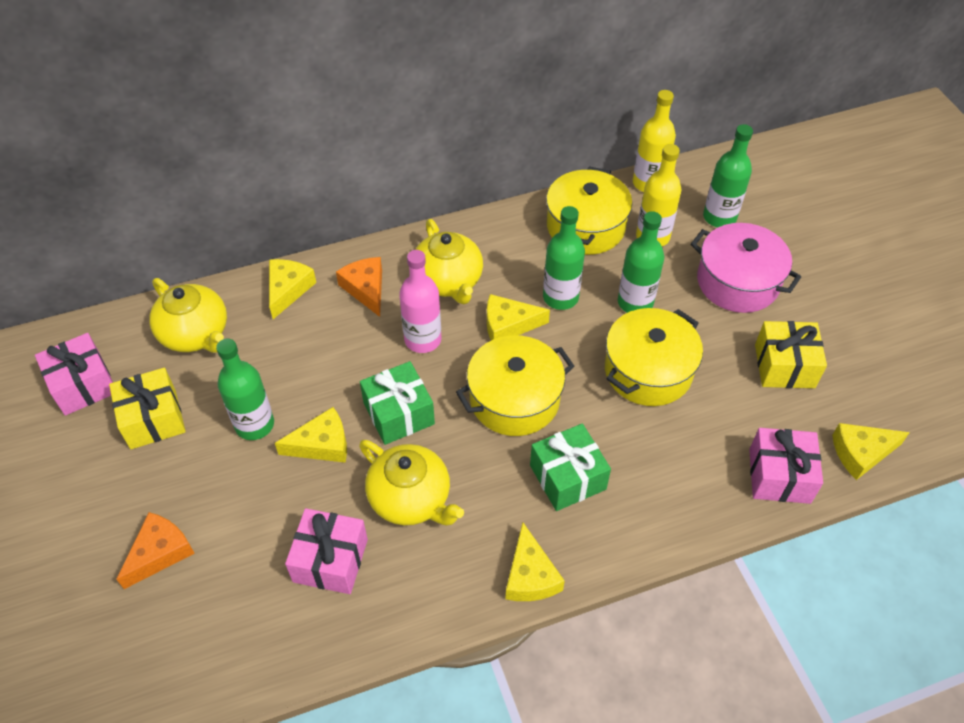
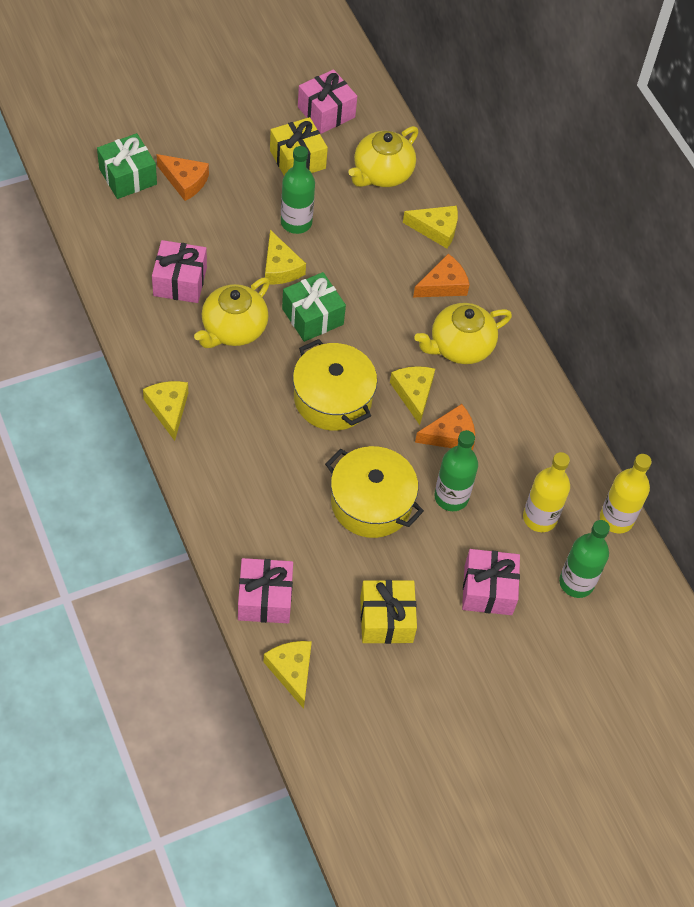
camera: 80 degrees right, 5 degrees up
pink bottle [399,250,442,353] -> none
yellow cheese [506,523,565,601] -> yellow cheese turned 90 degrees clockwise [143,381,188,441]
green gift [530,424,611,511] -> green gift moved to [97,133,157,199]
green bottle [543,206,585,310] -> orange cheese [415,404,475,450]
yellow pot [546,166,632,255] -> none
pink pot [691,223,801,313] -> pink gift [462,549,520,615]

